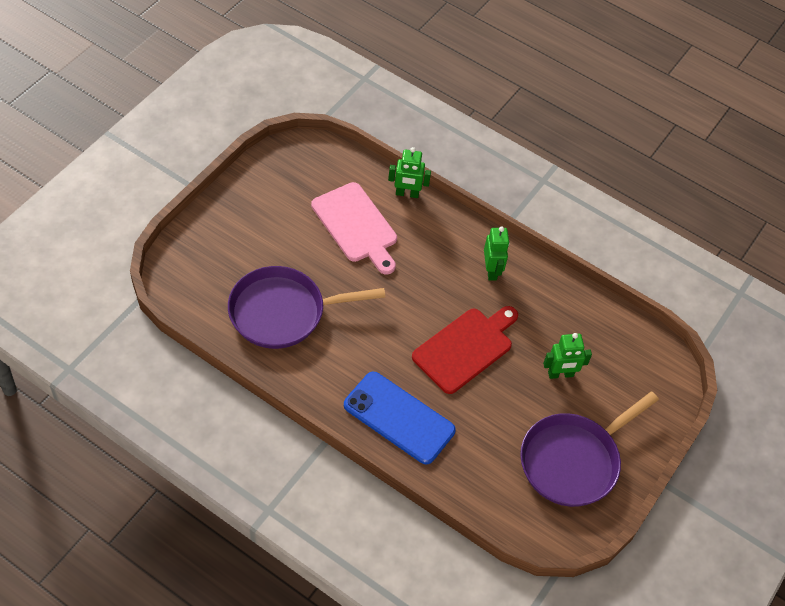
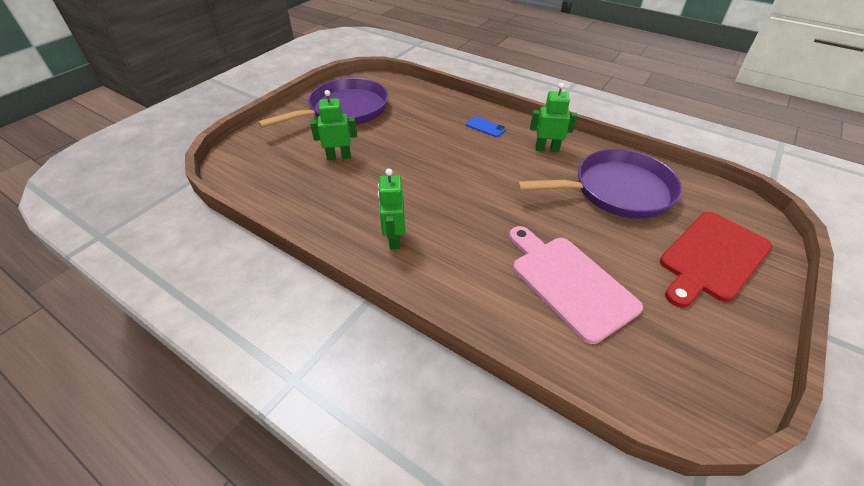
camera: 175 degrees left, 10 degrees down
blue phone [344,372,456,464] -> blue phone [466,116,506,137], size x0.42
green robot [388,147,431,198] -> green robot moved to [530,83,577,152]
red cutting board [412,306,518,394] -> red cutting board moved to [660,212,772,308]

